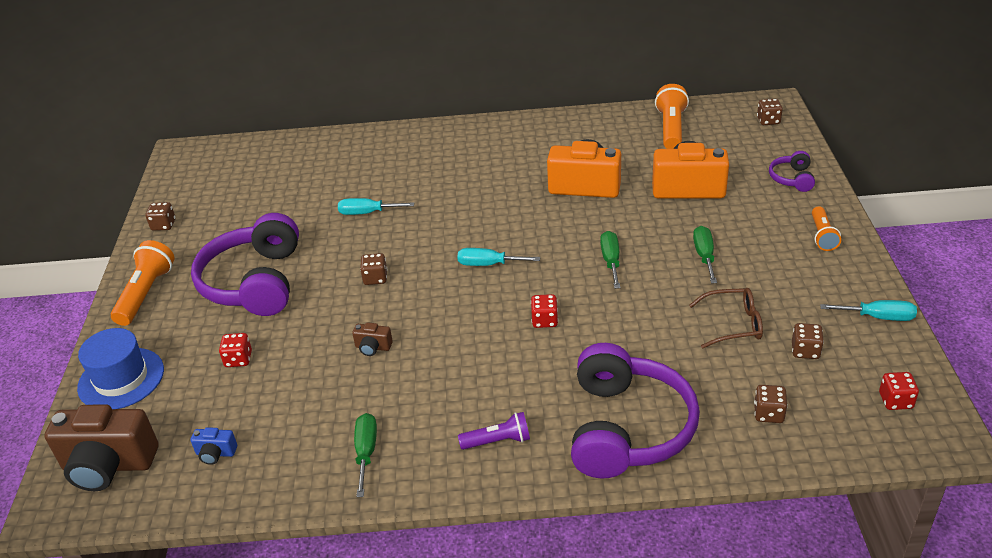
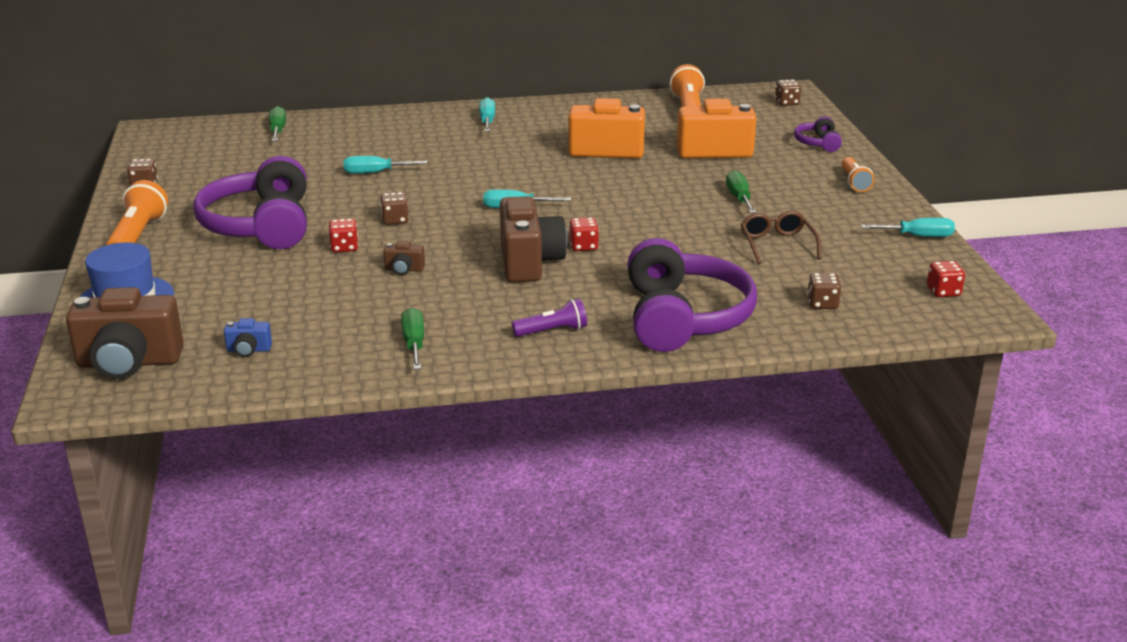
camera: 10 degrees left, 10 degrees down
red dice [219,333,252,367] -> red dice moved to [329,218,358,253]
green screwdriver [600,231,620,289] -> green screwdriver moved to [269,106,286,141]
brown glasses [689,288,763,348] -> brown glasses turned 90 degrees counterclockwise [741,211,821,264]
brown dice [792,323,824,359] -> none
none -> turquoise screwdriver [479,97,495,132]
none -> brown camera [500,196,567,283]

